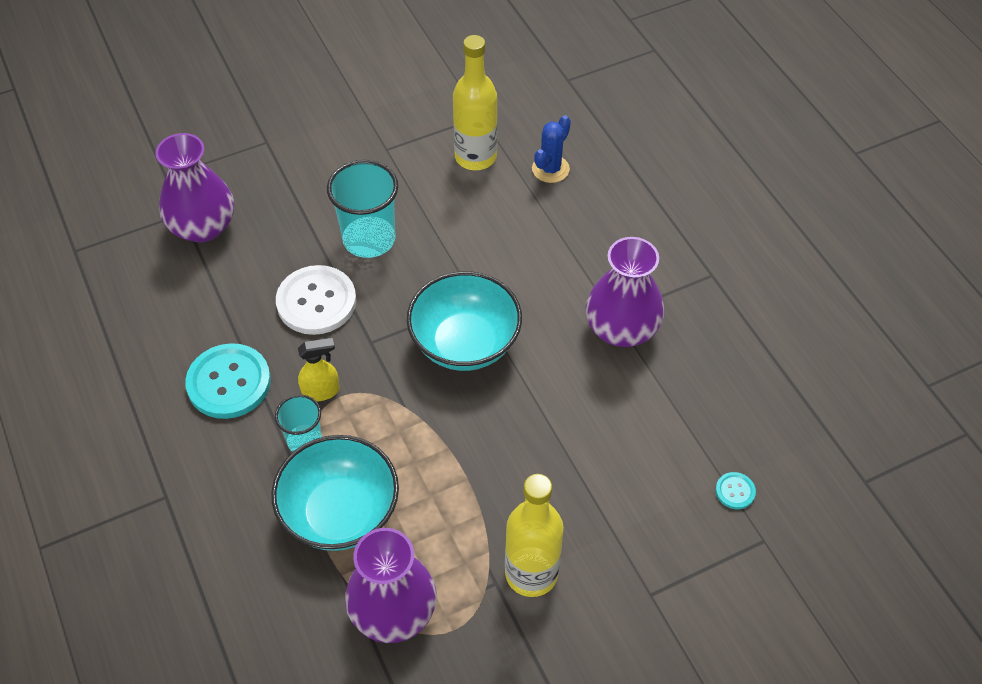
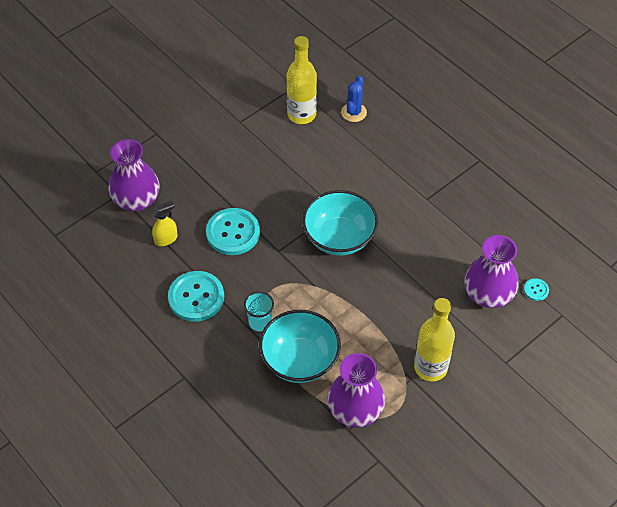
camera: 15 degrees left, 0 degrees up
white button [276,265,356,335] -> turquoise button [206,208,260,255]
yellow spray bottle [298,338,339,402] -> yellow spray bottle moved to [152,201,177,246]
turquoise cup [327,160,398,258] -> none
purple vase [586,237,664,347] -> purple vase moved to [464,235,519,308]

